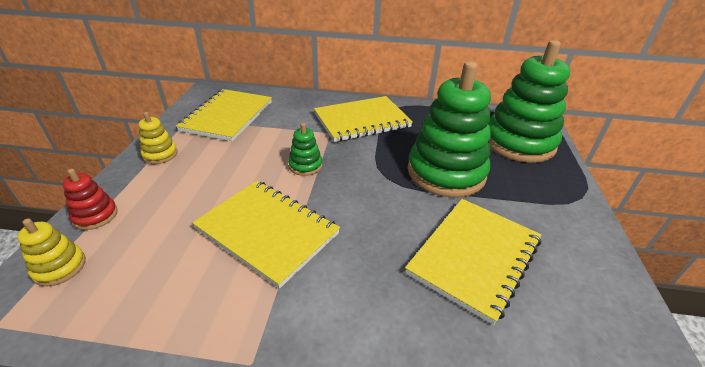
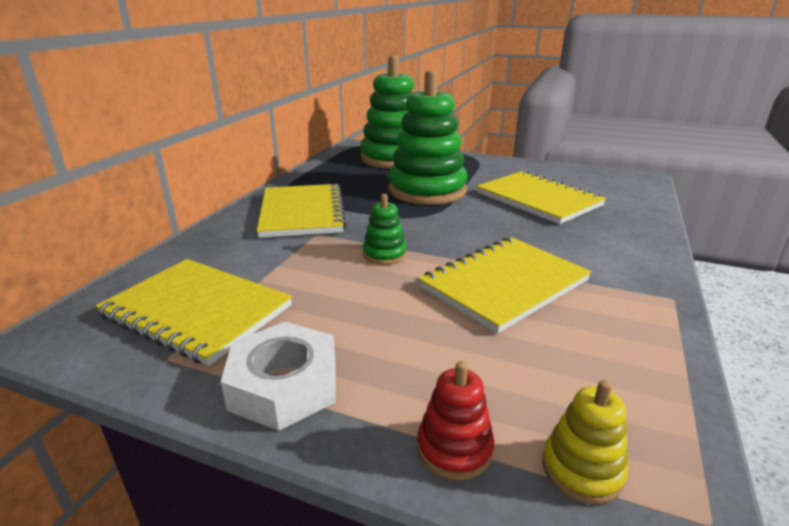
camera: 75 degrees left, 10 degrees down
yellow stacking toy [138,112,178,164] -> white nut [221,322,336,431]

